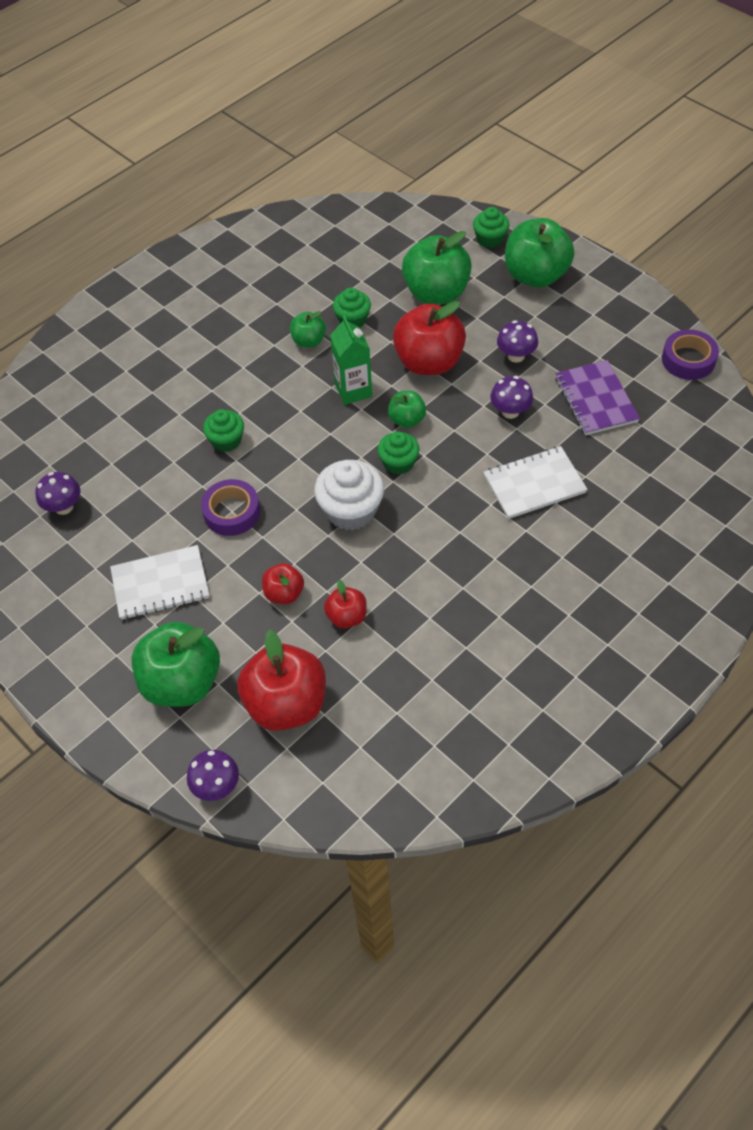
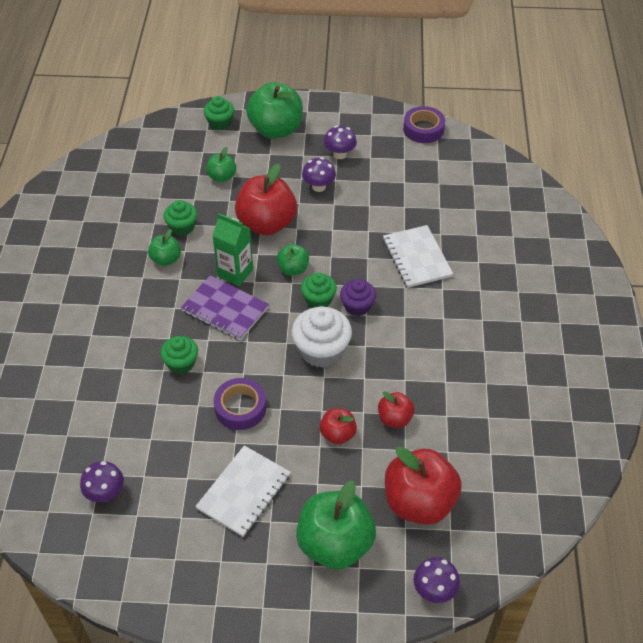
camera: 45 degrees left, 5 degrees down
green apple [402,231,472,304] -> green apple [206,147,236,182], size x0.51
white notebook [484,446,588,519] -> white notebook turned 45 degrees counterclockwise [383,225,453,288]
purple mushroom [490,376,533,419] -> purple mushroom moved to [324,126,357,159]
purple notebook [555,360,640,435] -> purple notebook moved to [181,275,269,340]
none -> purple cupcake [340,279,376,316]

